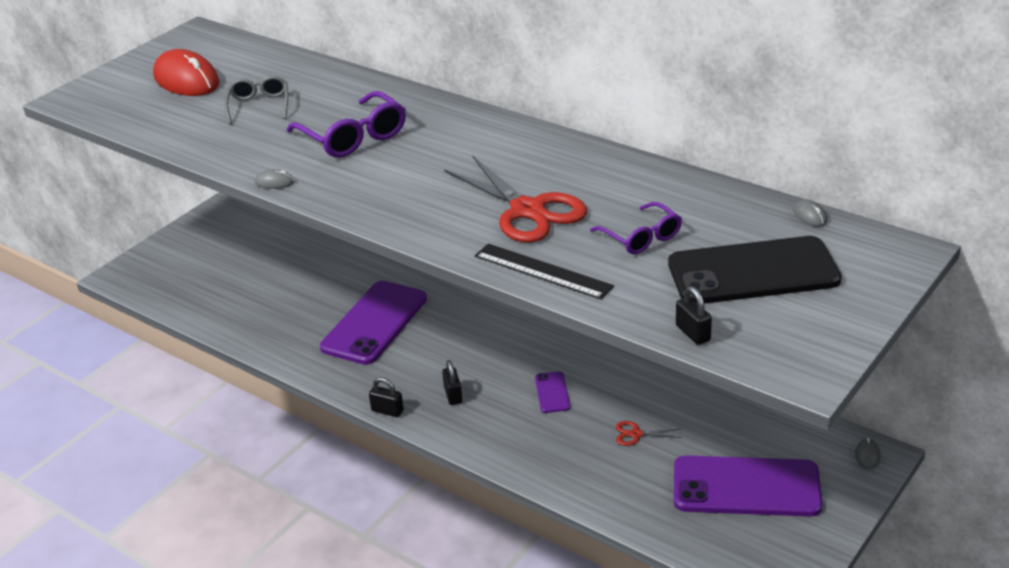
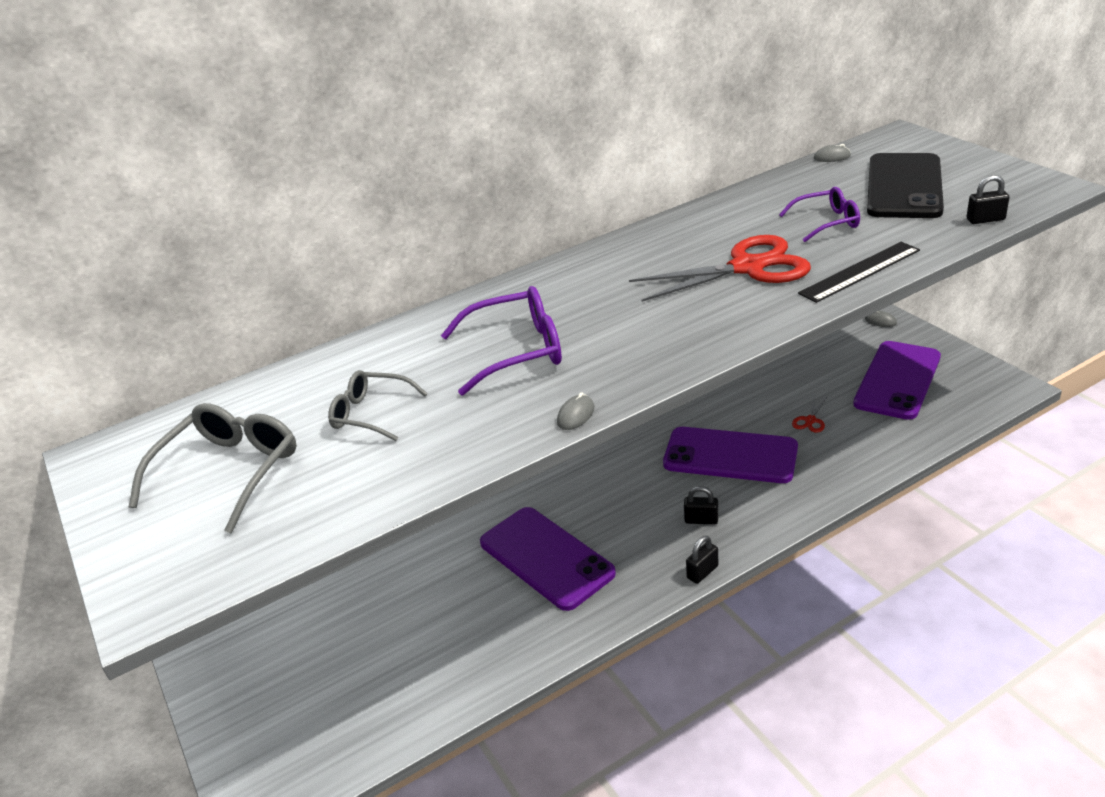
camera: 65 degrees left, 0 degrees up
red mouse [153,49,220,96] -> grey glasses [129,403,297,533]
purple phone [535,371,570,413] -> purple phone [663,427,798,483], size x2.26

